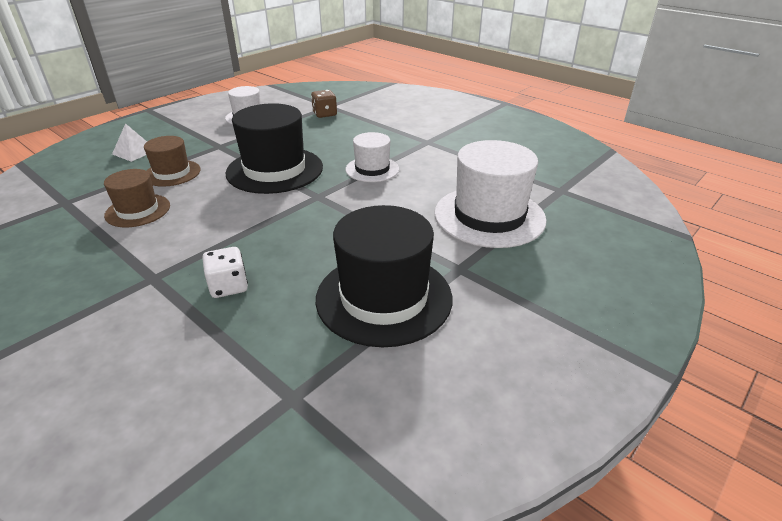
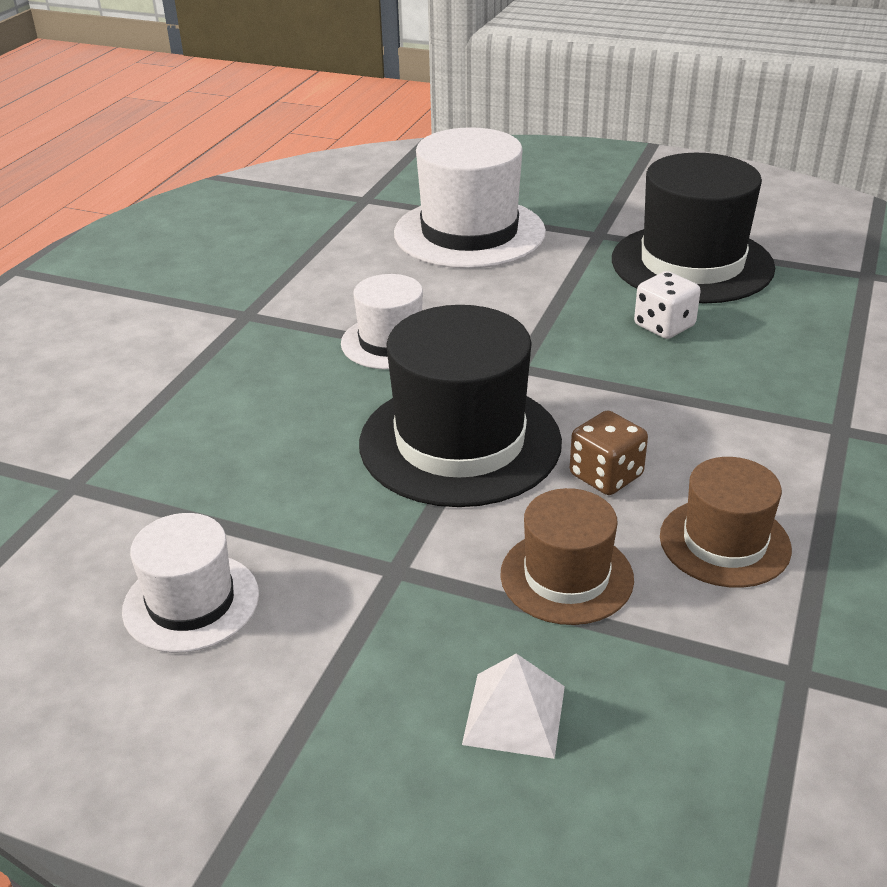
camera: 110 degrees left, 0 degrees up
white dice [202,247,248,298] -> white dice moved to [634,271,700,339]
brown dice [311,90,337,118] -> brown dice moved to [570,410,648,495]

